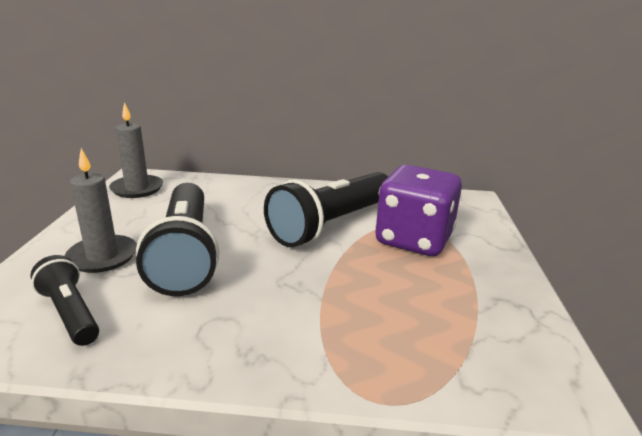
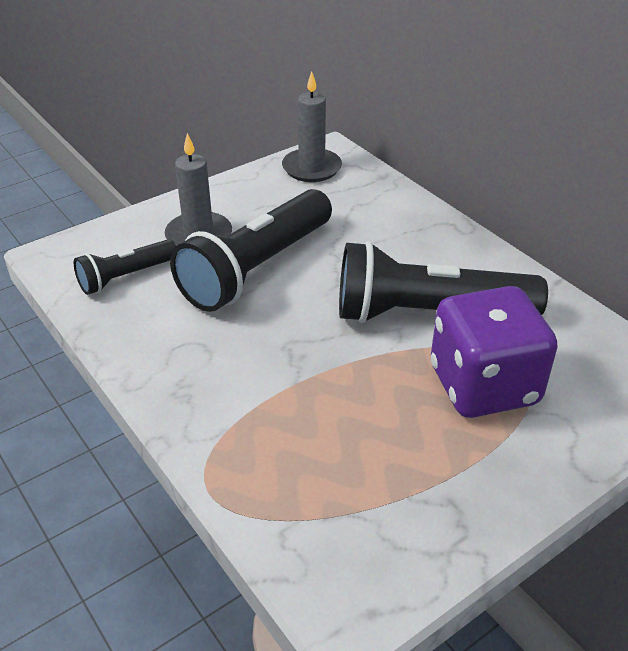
camera: 50 degrees right, 15 degrees up
black flashlight [30,255,99,346] -> black flashlight turned 135 degrees counterclockwise [74,239,176,295]

